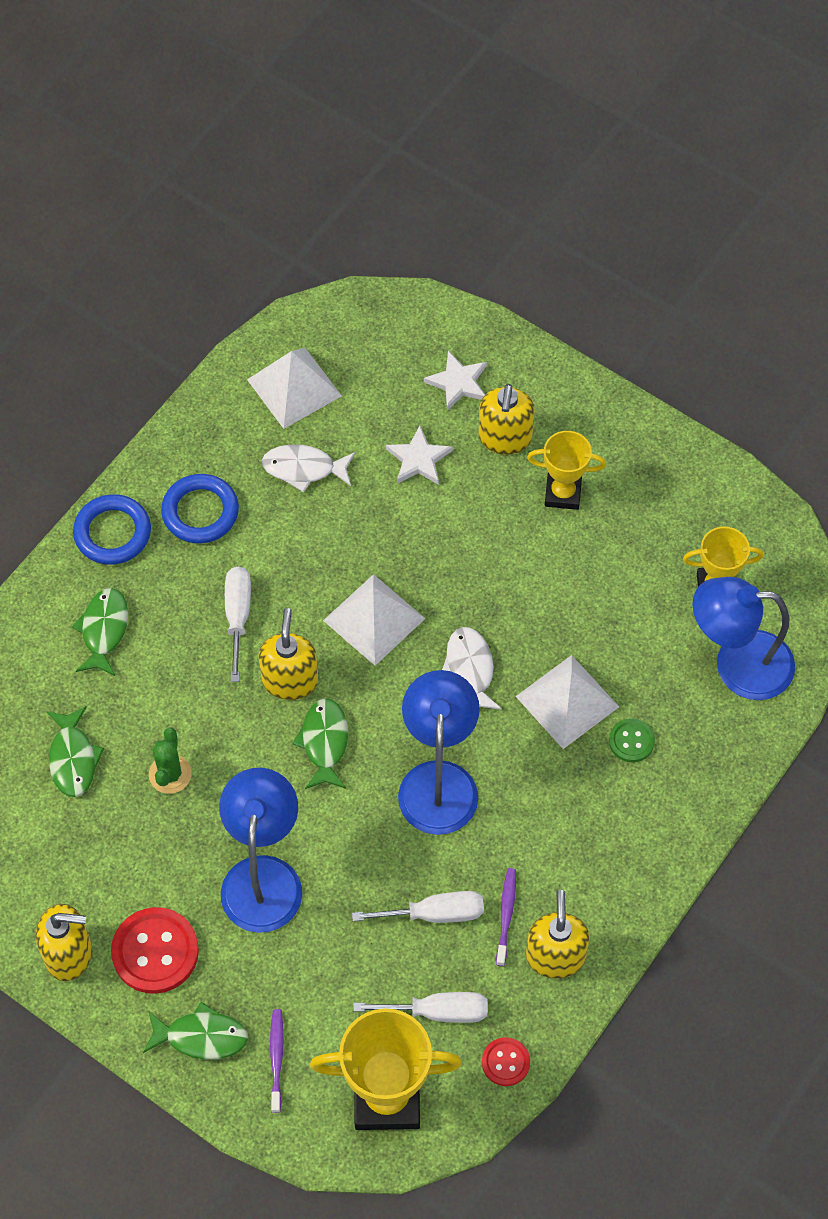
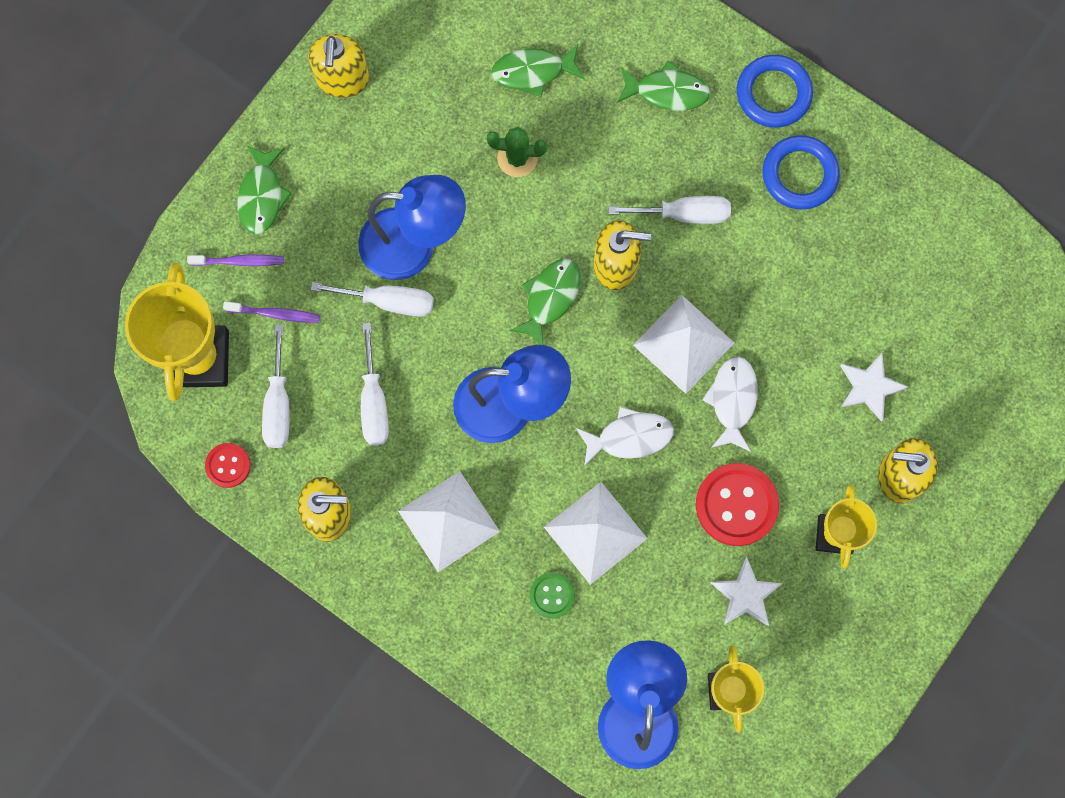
camera: 90 degrees right, 15 degrees up
red button [111,907,199,994] -> red button moved to [696,463,779,546]
white pyramid [247,348,342,429] -> white pyramid moved to [398,471,500,572]
white fish [262,444,355,492] -> white fish moved to [702,356,758,452]
green fish [292,698,348,789] -> green fish turned 60 degrees counterclockwise [510,258,581,345]
white star [424,351,487,411] -> white star moved to [710,557,783,626]
purple toothbrush [496,868,516,966] -> purple toothbrush moved to [223,302,320,323]
none -> white screwdriver [310,282,434,317]

